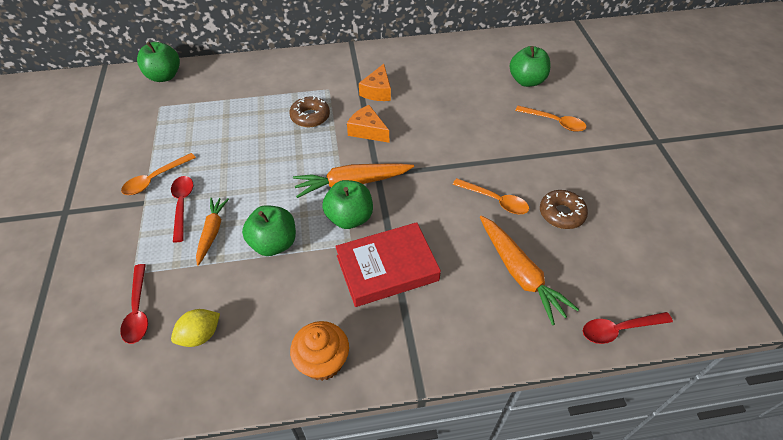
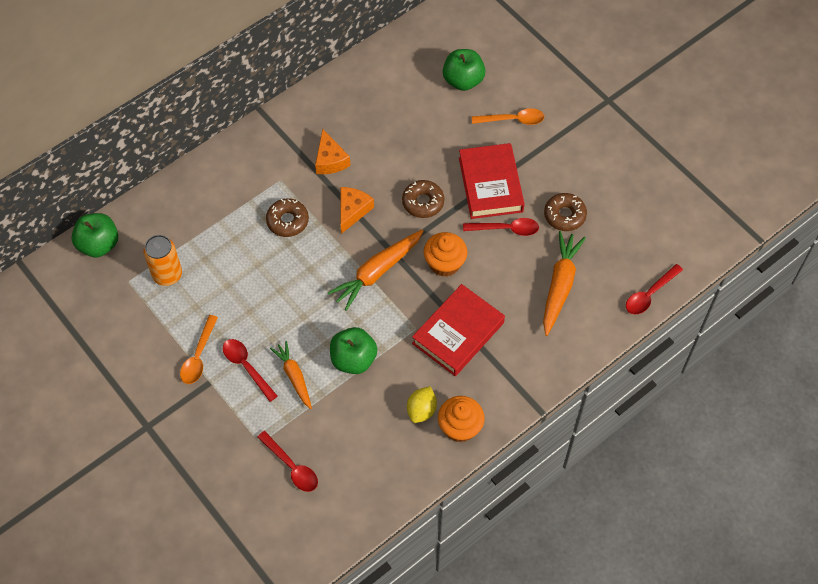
camera: 30 degrees left, 10 degrees up
yellow lemon [171,309,220,347] -> yellow lemon moved to [407,386,437,423]
green apple [322,180,373,229] -> none
orange cheese [347,105,389,143] -> orange cheese turned 105 degrees clockwise [340,187,374,234]
orange spoon [453,178,529,214] -> red spoon [463,218,539,236]
orange carrot [480,216,579,325] -> orange carrot turned 105 degrees counterclockwise [543,231,586,336]
none -> orange can [143,235,182,286]
none -> brown donut [402,180,444,218]
none -> orange cupcake [424,232,467,277]
none -> red book [459,143,525,219]

